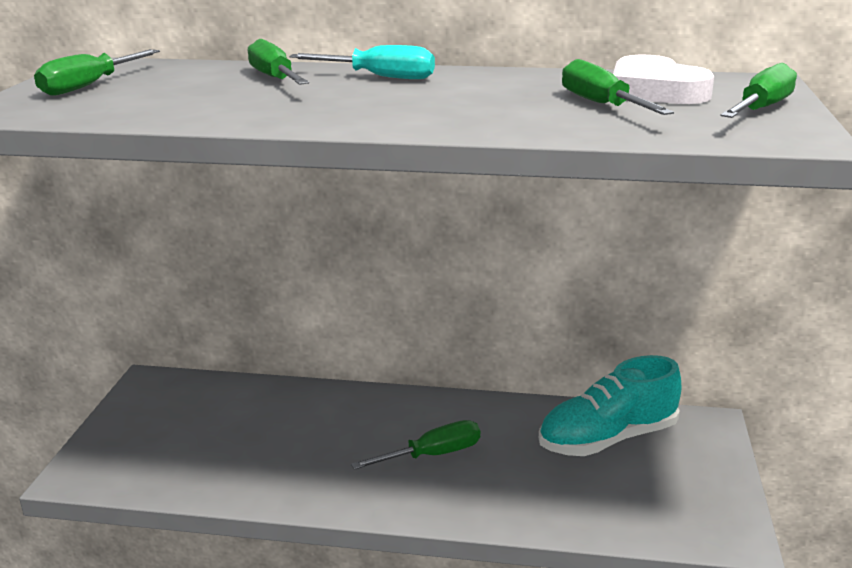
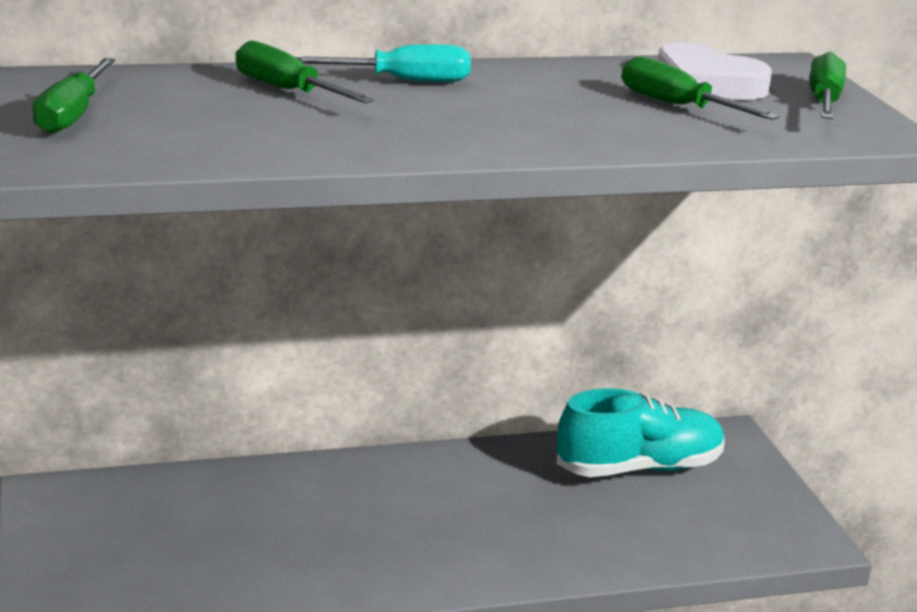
camera: 25 degrees left, 0 degrees up
green screwdriver [351,420,480,470] -> none
turquoise shoe [539,355,682,456] -> turquoise shoe turned 150 degrees counterclockwise [556,388,725,477]

